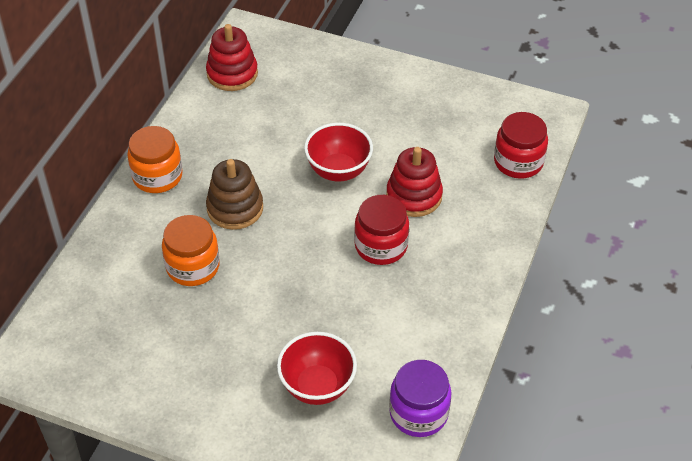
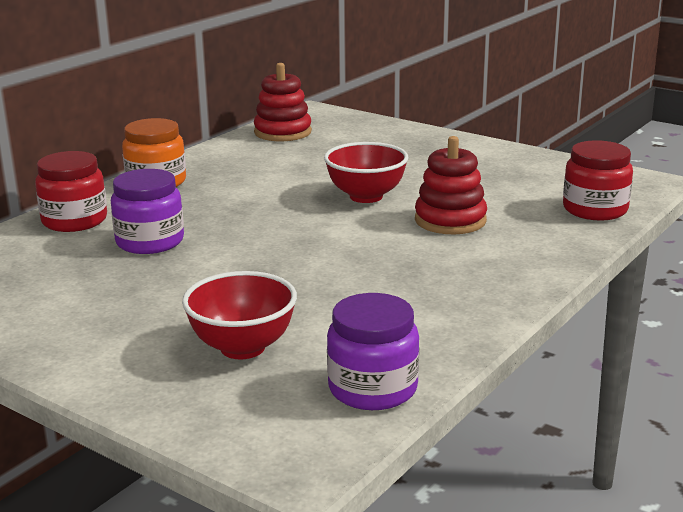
camera: 15 degrees right, 25 degrees down
orange jar [162,215,220,286] -> purple jar [111,169,184,254]
brown stacking toy [206,159,263,230] -> none
red jar [354,195,409,265] -> red jar moved to [35,151,107,232]

